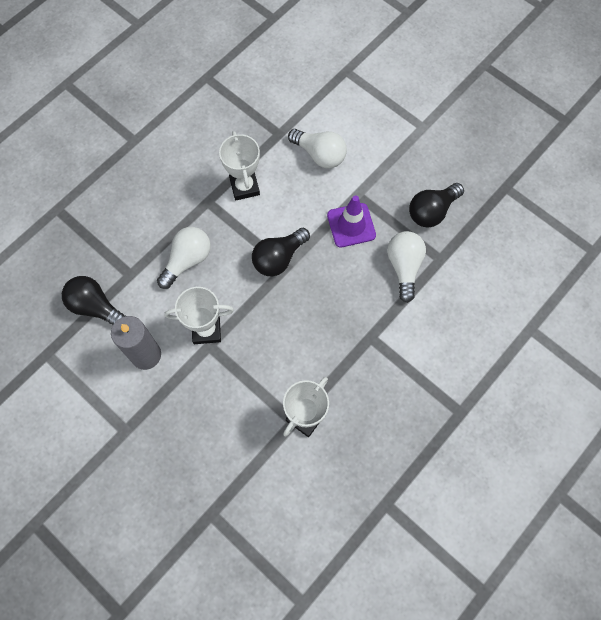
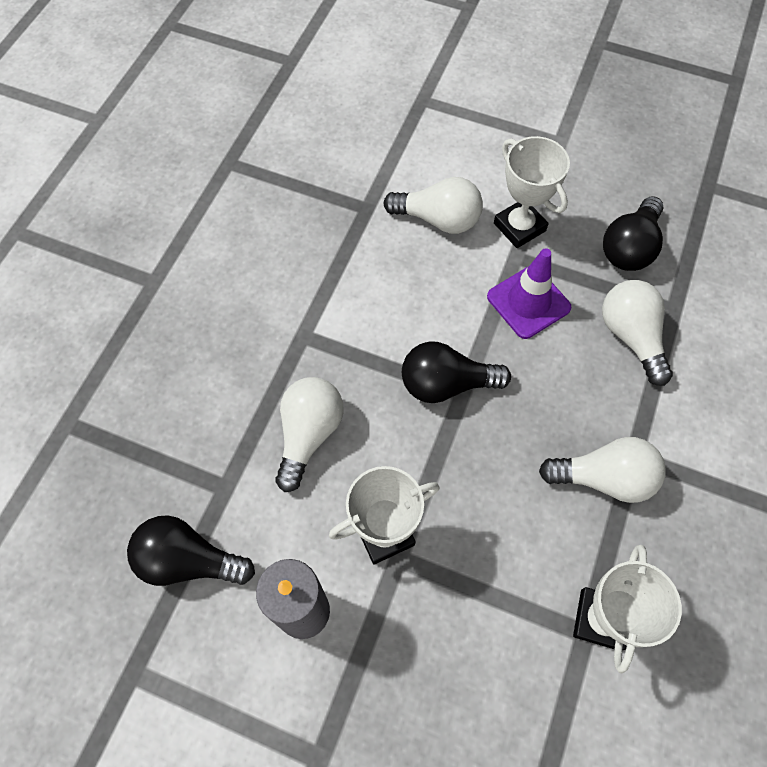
camera: 20 degrees left, 5 degrees down
white trophy [219,131,260,201] -> white trophy moved to [494,136,570,248]
black light bulb [252,228,310,276] -> black light bulb turned 60 degrees clockwise [402,341,511,403]
none -> white light bulb [539,437,666,503]

